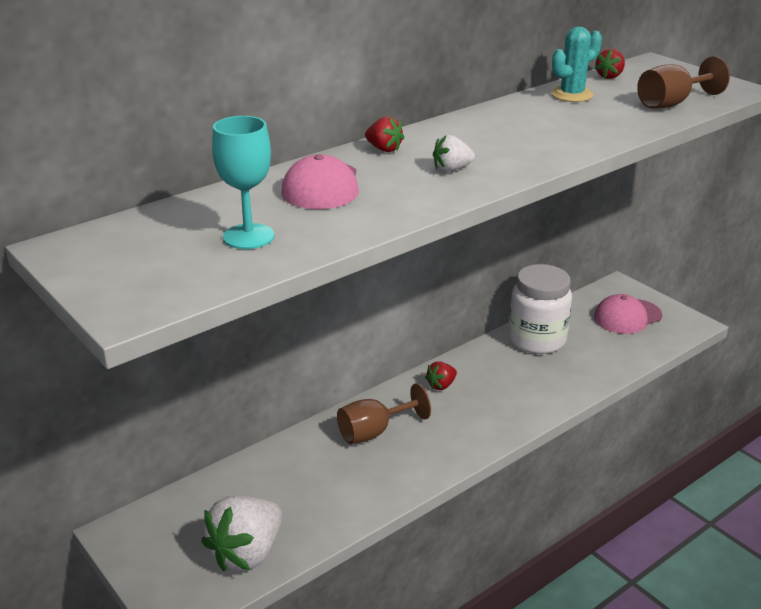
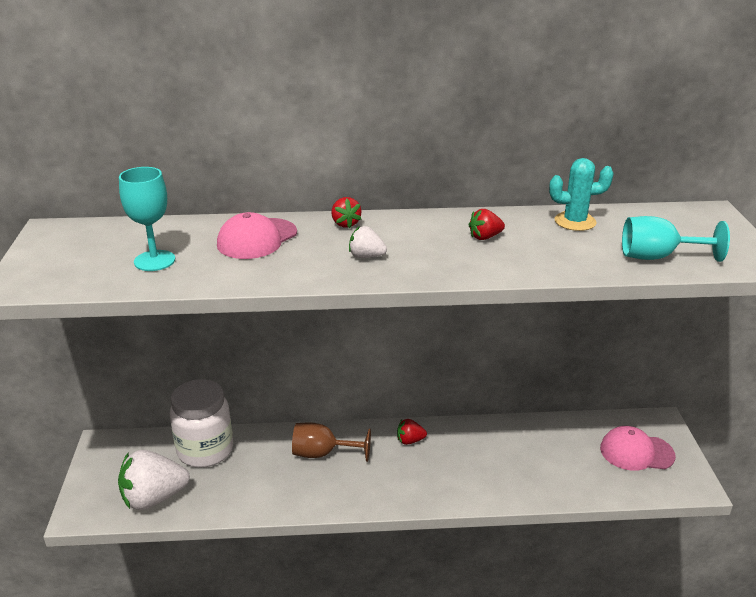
camera: 35 degrees right, 0 degrees up
white jar [509,264,572,354] -> white jar moved to [170,379,233,468]
red strawberry [595,49,625,79] -> red strawberry moved to [469,209,505,240]
brown goblet [637,56,730,109] -> turquoise goblet [622,216,730,262]

